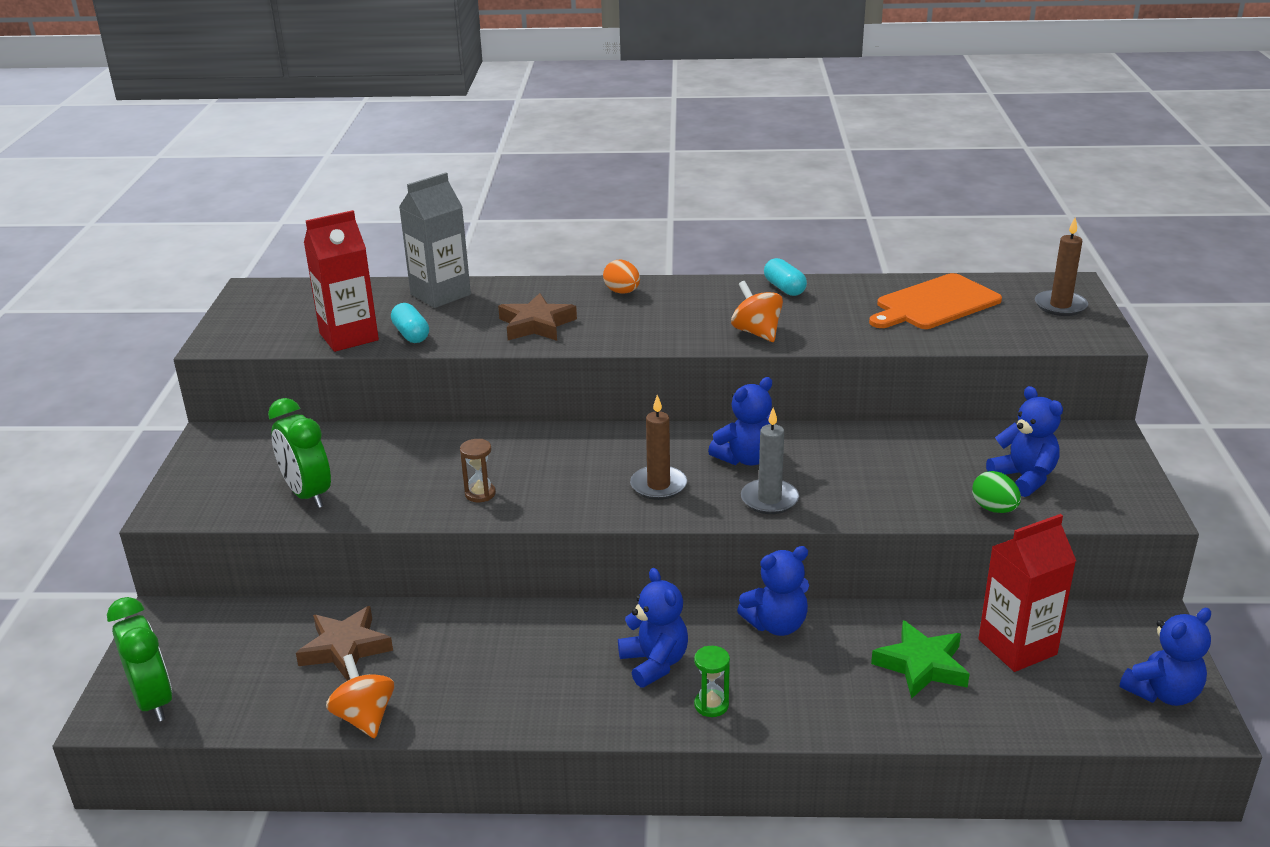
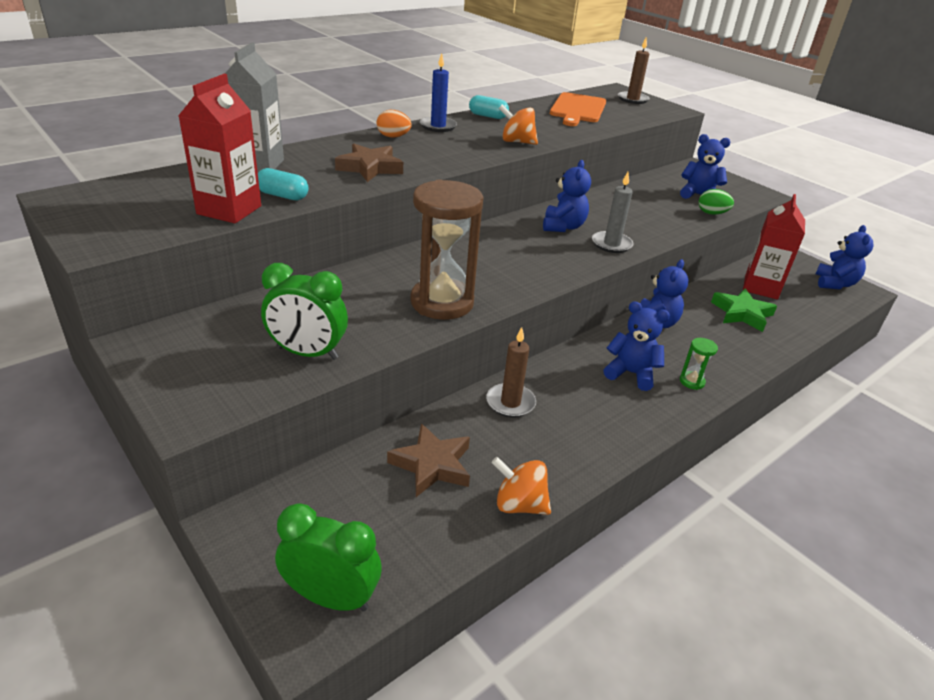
camera: 45 degrees left, 5 degrees up
brown hourglass [460,439,496,502] -> brown hourglass [411,179,483,320], size x2.40
brown candle [630,395,687,500] -> brown candle moved to [486,327,536,418]
none -> blue candle [420,53,457,132]

